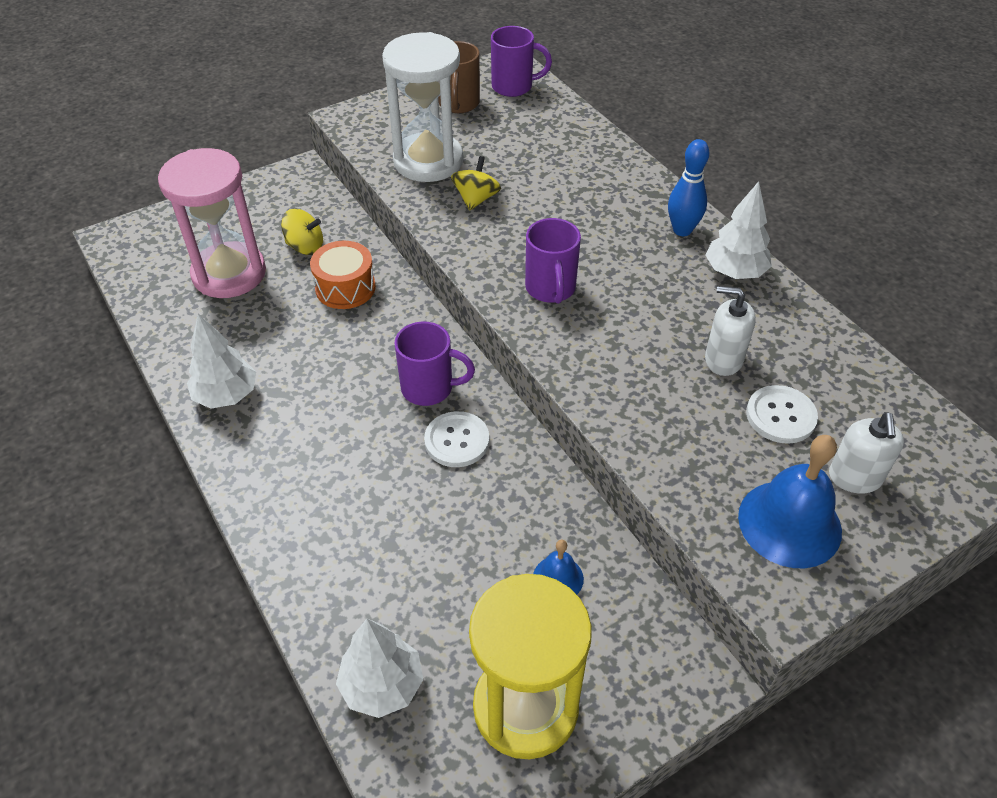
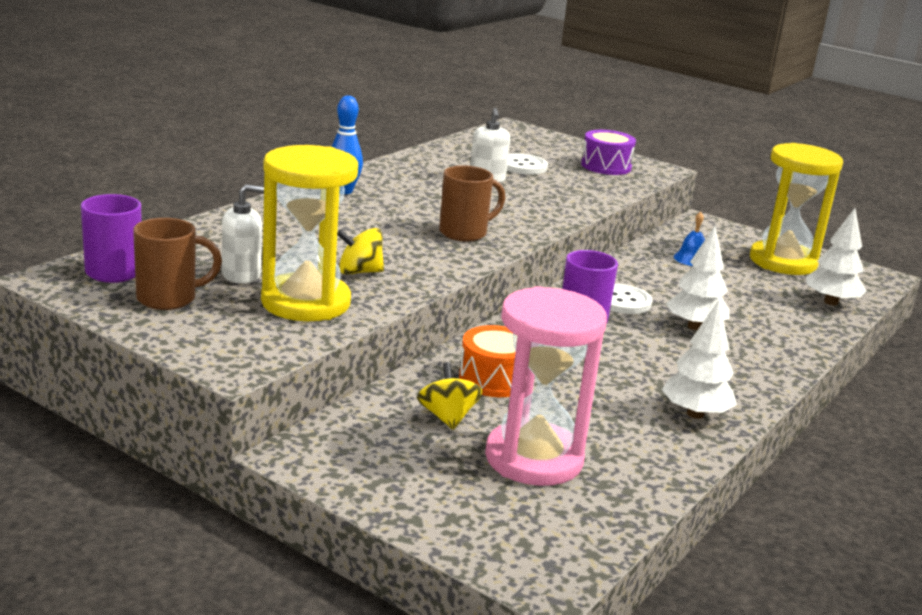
camera: 115 degrees left, 25 degrees down
white hourglass [382,32,464,182] -> yellow hourglass [261,145,358,321]
purple mug [525,218,581,304] -> brown mug [439,165,505,242]
white tree [705,181,772,279] -> white tree moved to [666,226,729,330]
blue bell [738,435,842,568] -> purple drum [581,130,636,175]
white soap dispenser [829,412,904,494] -> white soap dispenser moved to [222,184,264,284]

